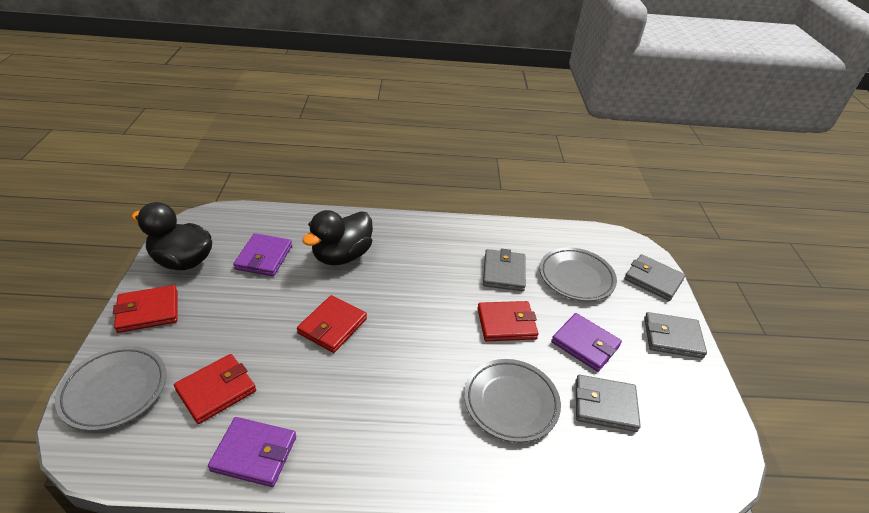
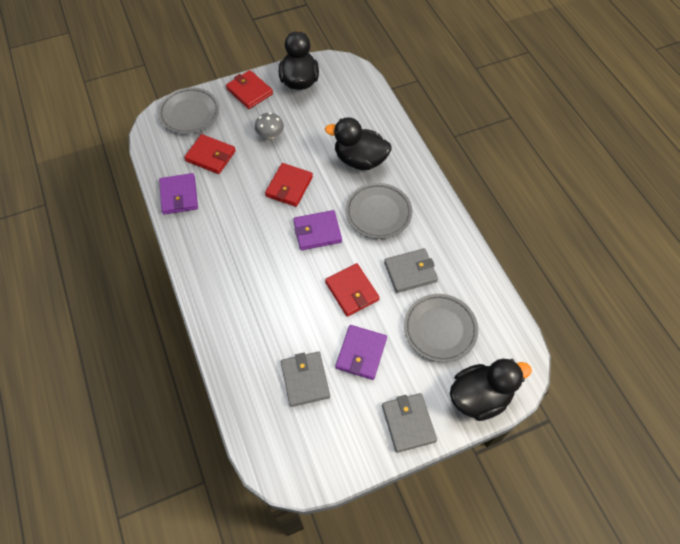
camera: 70 degrees right, 20 degrees up
purple wallet [233,233,292,276] -> purple wallet moved to [293,210,342,250]
red wallet [297,295,367,353] -> red wallet turned 75 degrees counterclockwise [265,163,313,207]
grey plate [464,359,561,443] -> grey plate moved to [346,183,412,239]
grey wallet [624,254,685,301] -> black duck [450,359,532,421]
none -> grey mushroom [255,112,284,139]

